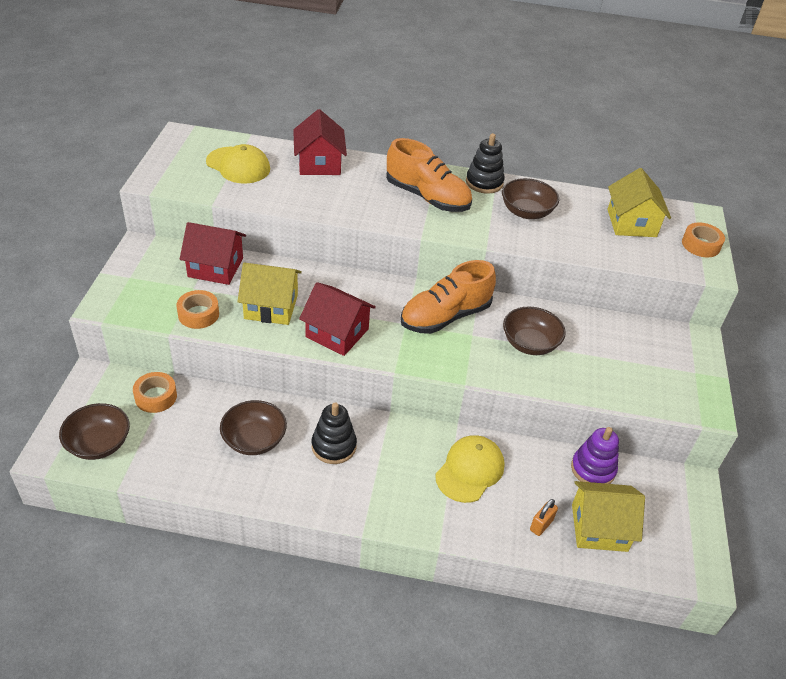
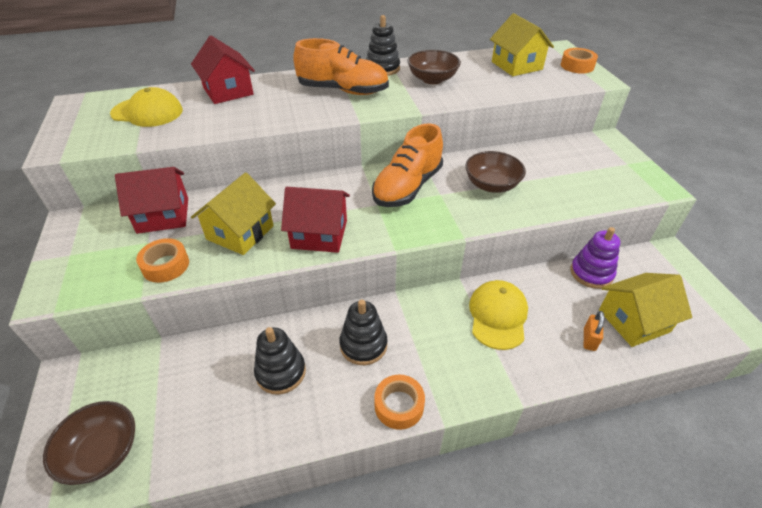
camera: 20 degrees left, 0 degrees up
orange tape [133,372,177,413] -> orange tape moved to [374,375,425,430]
brown bowl [220,400,287,455] -> black stacking toy [254,327,306,395]
yellow house [237,263,302,325] -> yellow house turned 45 degrees counterclockwise [191,172,276,255]

